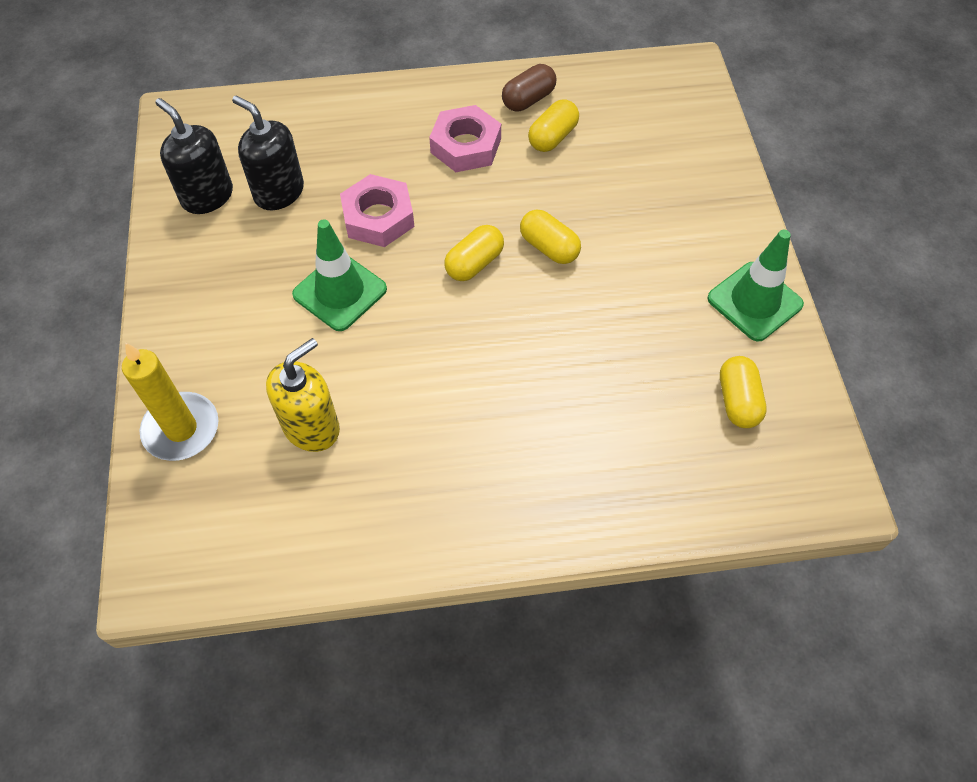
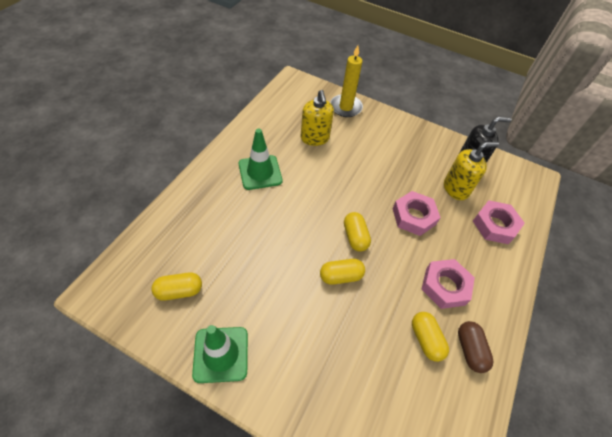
camera: 120 degrees right, 5 degrees down
black soap dispenser [232,95,304,210] -> yellow soap dispenser [444,142,499,200]
green traffic cone [292,219,387,331] -> green traffic cone moved to [239,128,282,190]
yellow capsule [720,356,767,428] -> yellow capsule turned 45 degrees counterclockwise [151,272,202,301]
none -> pink nut [473,200,525,244]

